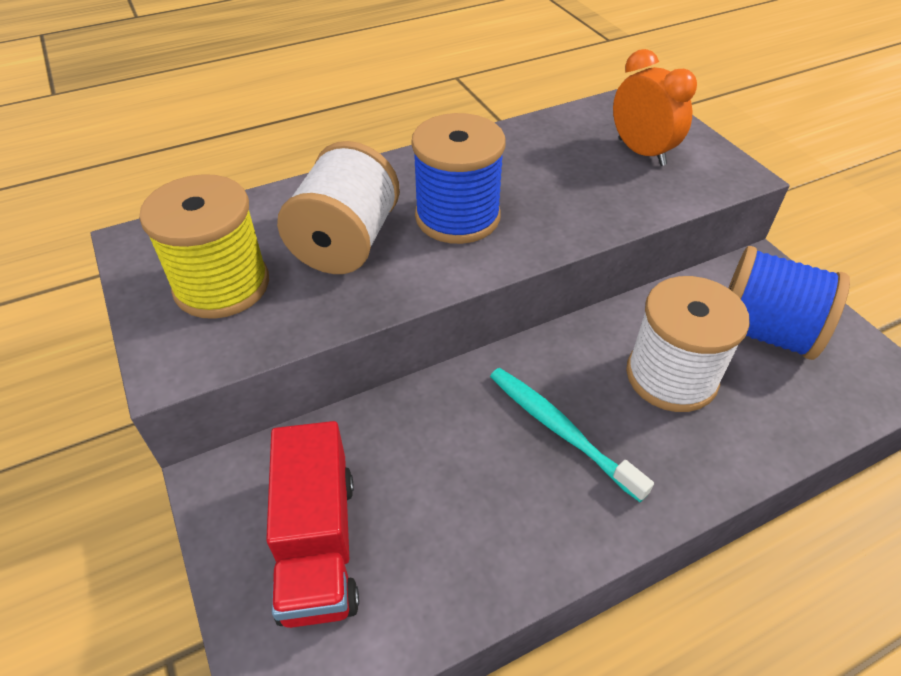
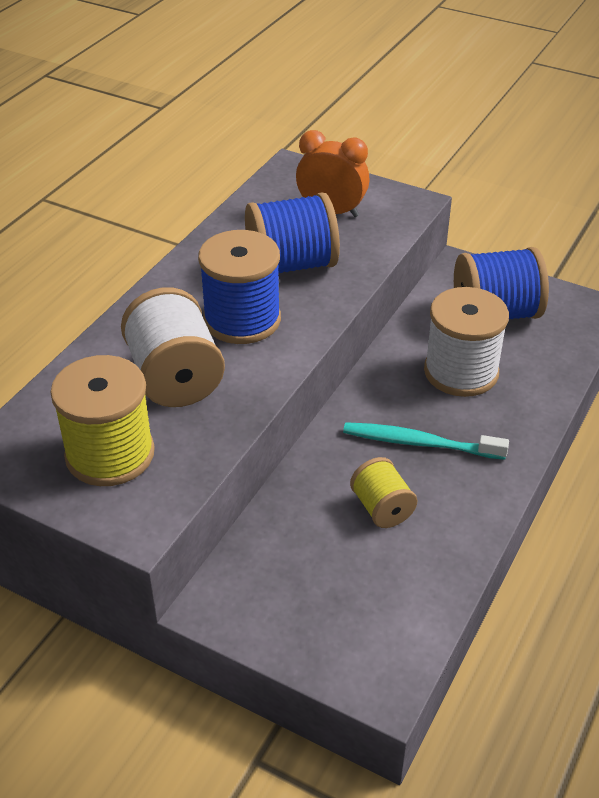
camera: 35 degrees left, 5 degrees down
red truck [266,421,359,628] -> none
none -> blue spool [245,193,340,273]
none -> yellow spool [350,457,417,528]

